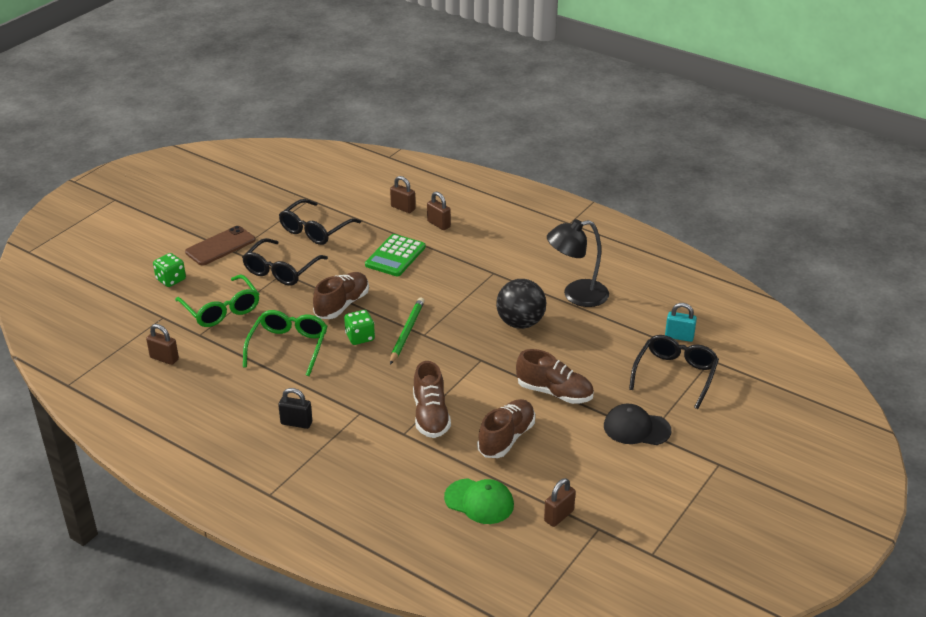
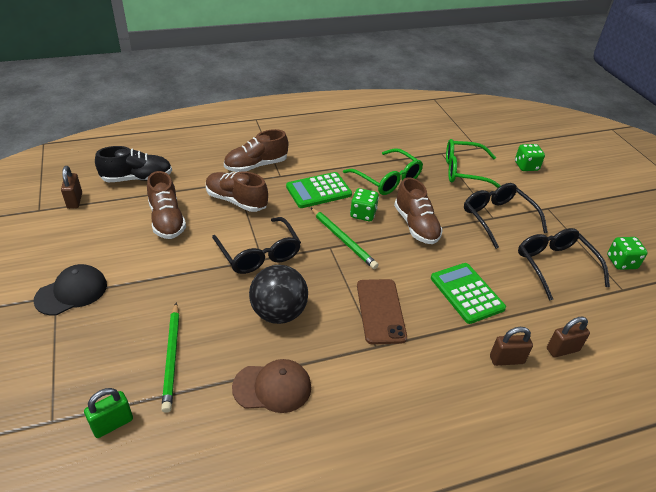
camera: 125 degrees right, 5 degrees up
brown padlock [146,324,179,365] -> none
brown phone [185,226,255,266] -> brown phone moved to [357,279,407,344]
black padlock [278,388,312,429] -> none
green cap [444,478,514,524] -> black shoe [95,146,172,182]
brown shoe [516,349,594,404] -> brown shoe moved to [224,129,288,172]
black lamp [547,219,609,307] -> brown cap [232,359,311,413]
black glasses [629,335,719,409] -> black glasses moved to [212,217,301,274]
turquoise padlock [665,303,697,342] -> green padlock [84,388,133,438]
none -> green pencil [161,303,179,413]
none -> green calculator [286,172,352,208]
none -> green dice [607,237,648,270]

